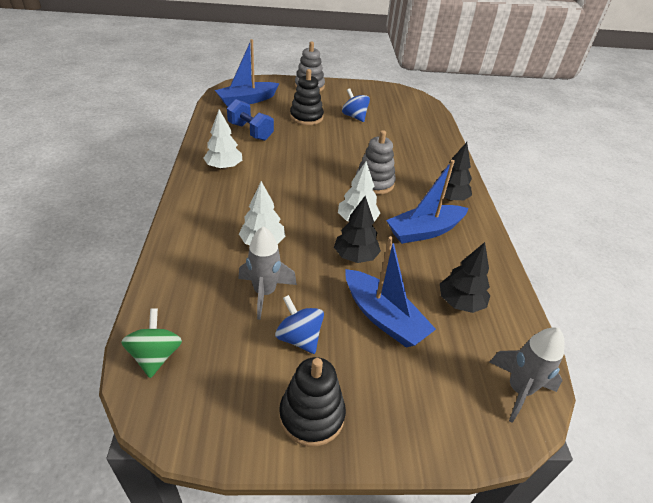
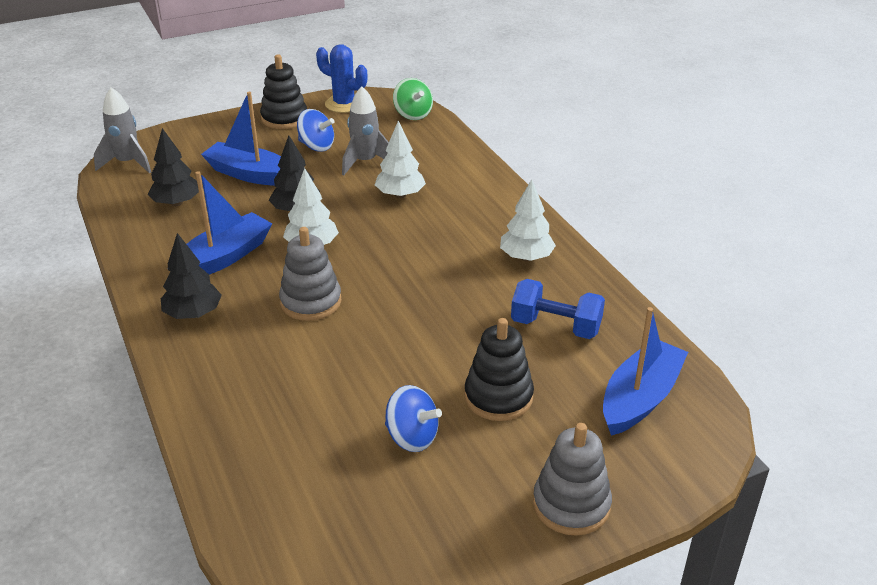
camera: 160 degrees right, 5 degrees down
none -> blue cactus [316,44,368,113]

